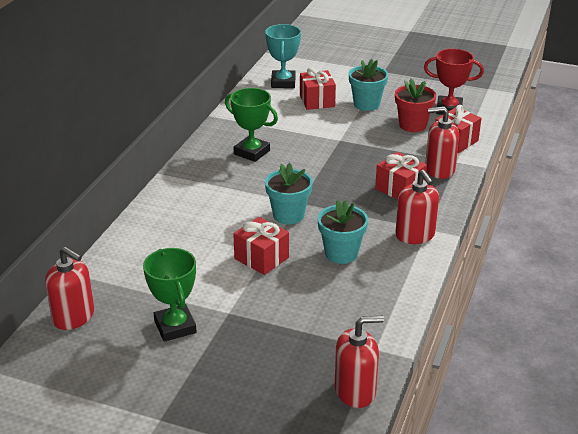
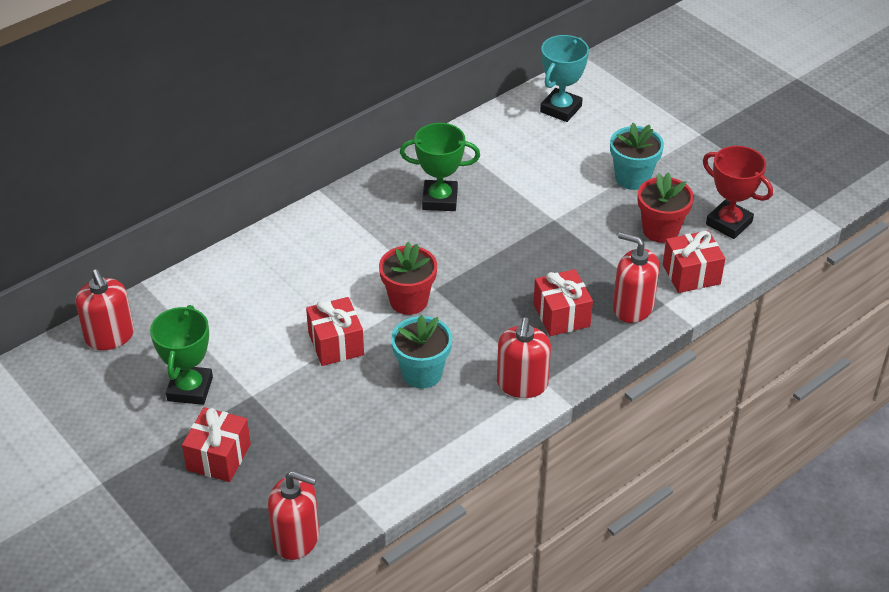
camera: 30 degrees right, 10 degrees up
green trophy [225,88,278,162] -> green trophy turned 60 degrees counterclockwise [400,123,480,211]
turquoise flower pot [265,162,313,224] -> red flower pot [379,242,437,315]
red gift [300,67,336,110] -> red gift moved to [182,407,251,482]

